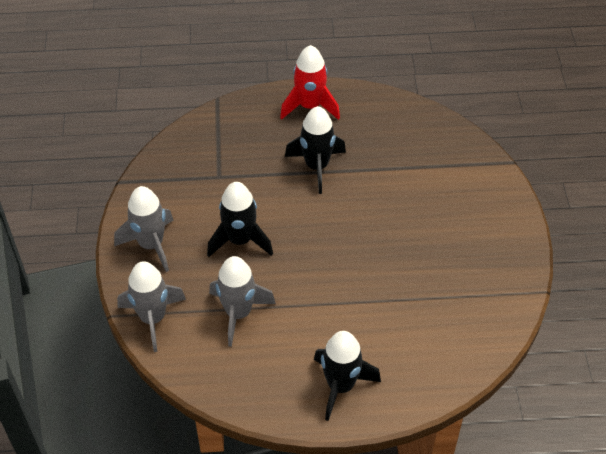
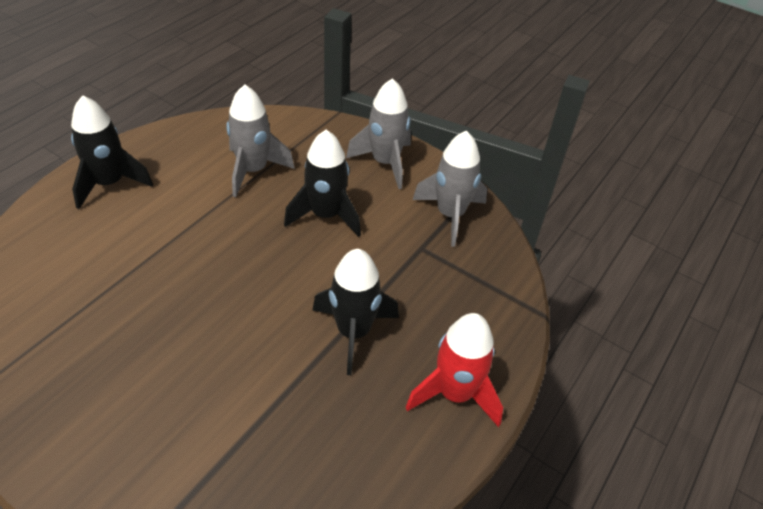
camera: 125 degrees right, 5 degrees down
grey rocket [117,261,186,352] -> grey rocket moved to [413,131,487,247]

